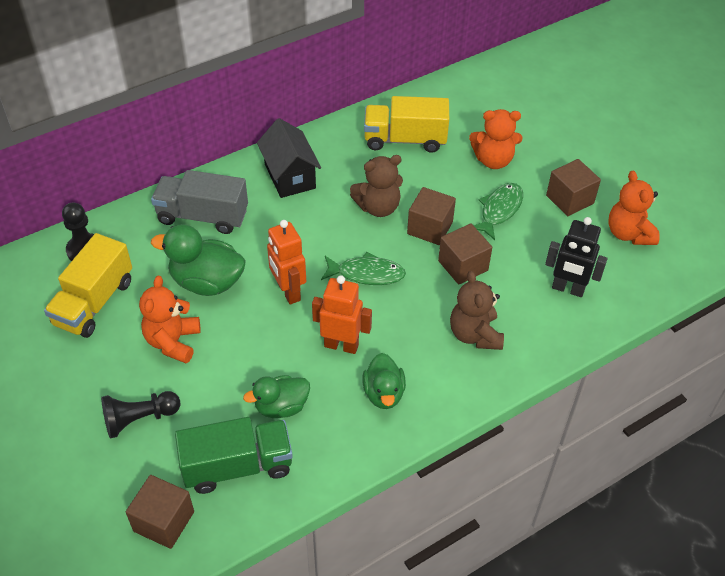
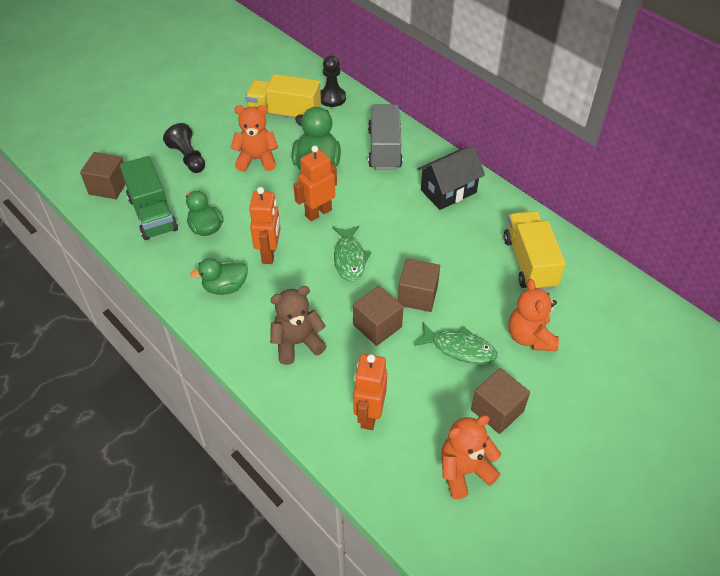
camera: 80 degrees right, 0 degrees up
brown teddy bear [350,155,403,217] -> none
black robot [545,217,608,297] -> orange robot [353,354,387,430]

